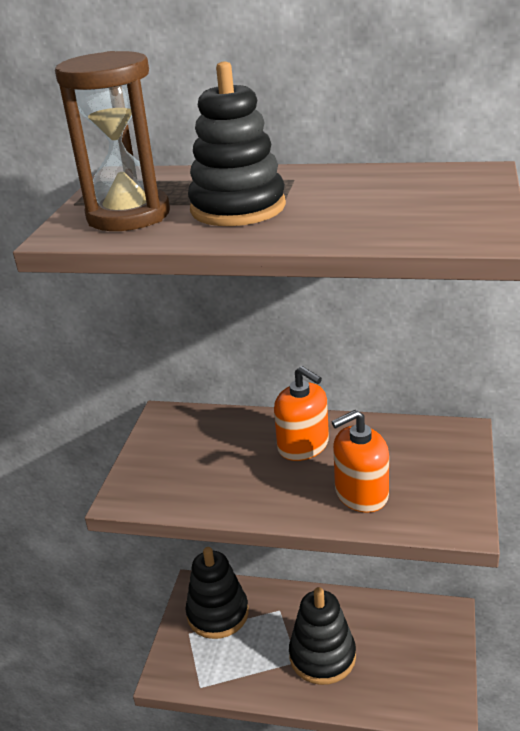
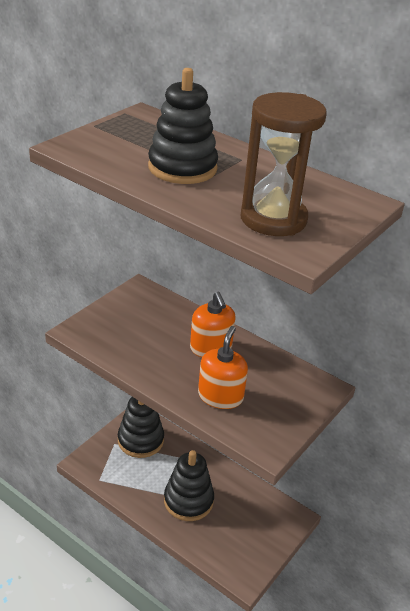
camera: 20 degrees right, 5 degrees up
brown hourglass [55,51,170,231] -> brown hourglass moved to [240,92,327,236]
orange soap dispenser [332,410,389,513] -> orange soap dispenser turned 105 degrees clockwise [198,326,248,409]

